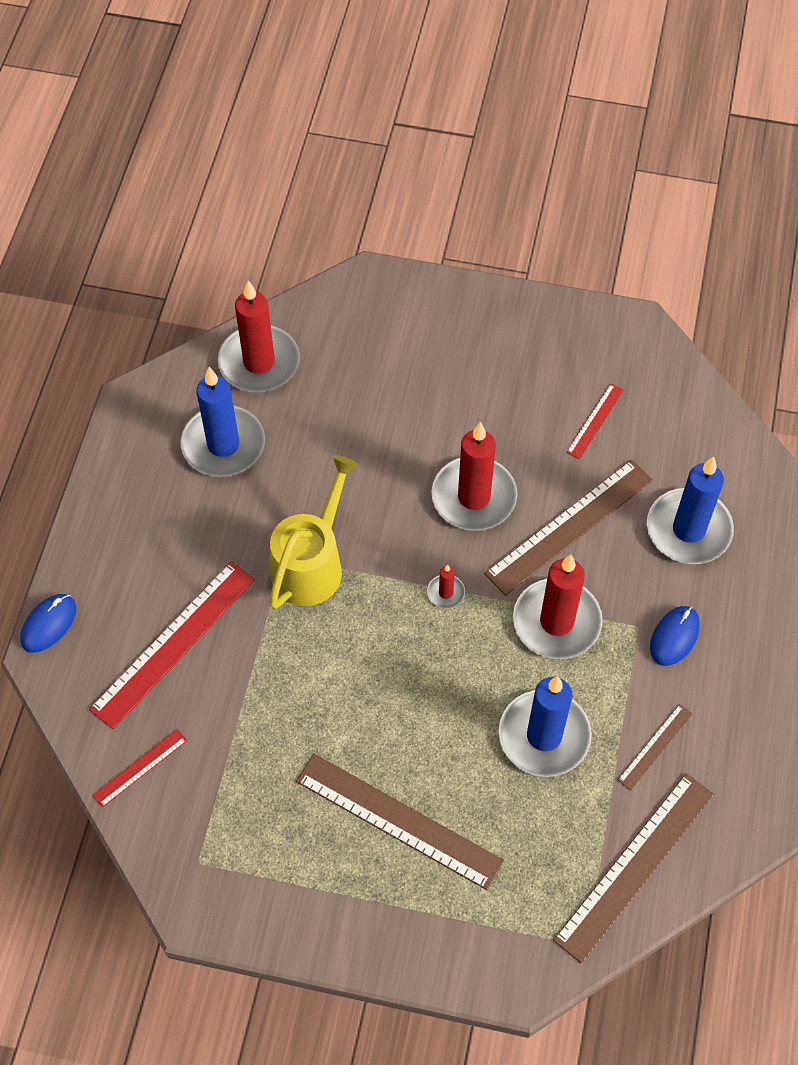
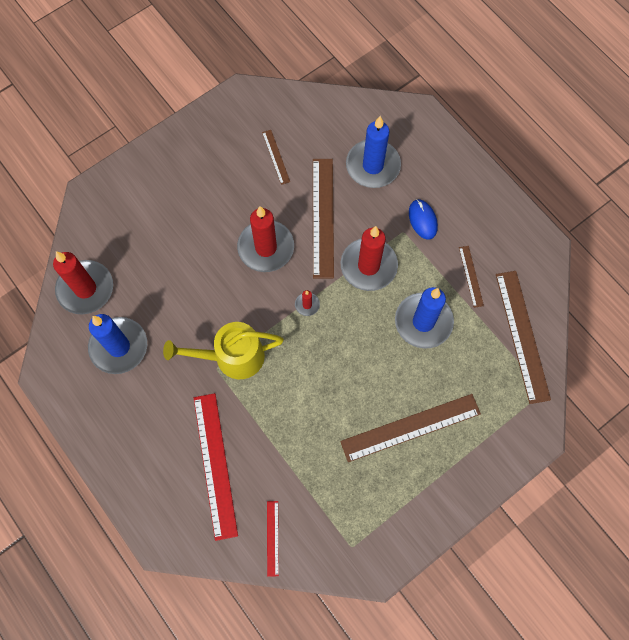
camera: 50 degrees left, 10 degrees up
blue mouse [20,594,76,653] -> none
yellow watering can [269,455,359,609] -> yellow watering can turned 75 degrees counterclockwise [163,322,284,379]
red ruler [566,384,624,459] -> brown ruler [262,130,290,185]

